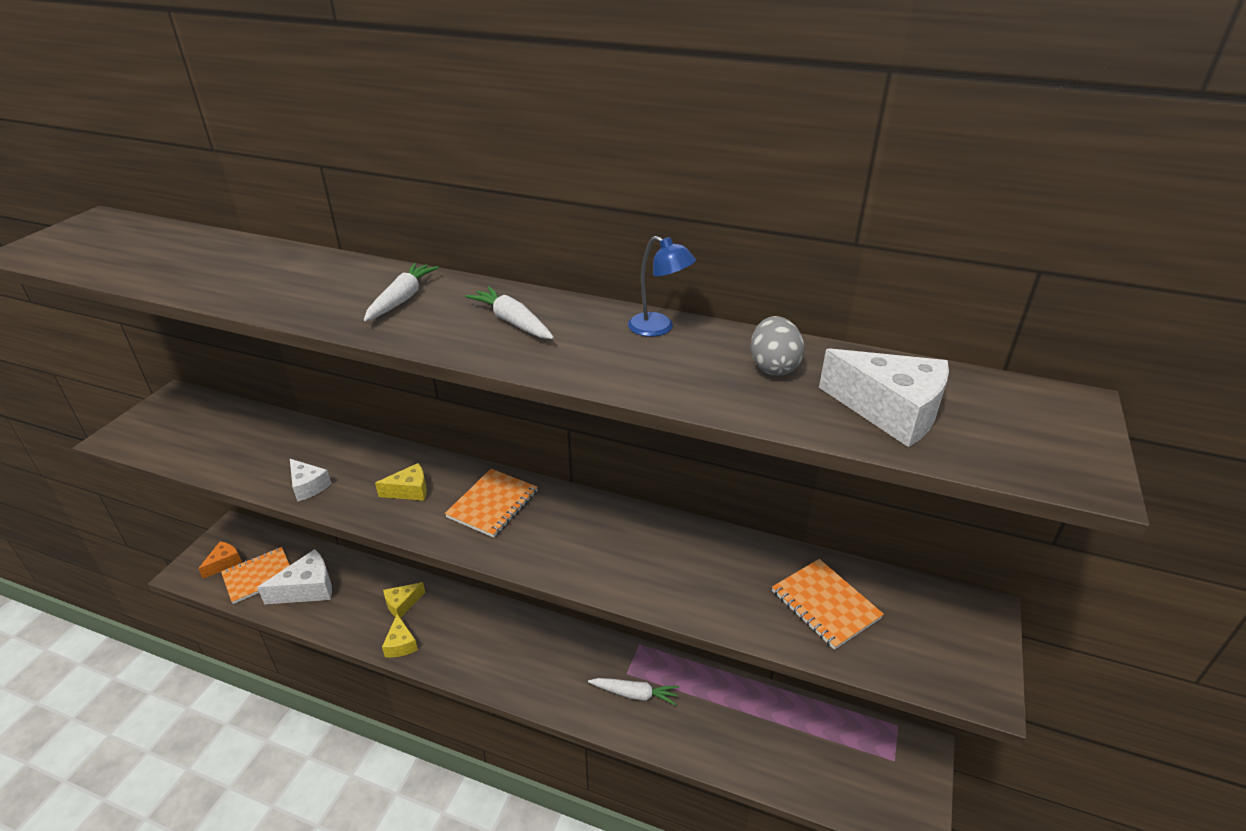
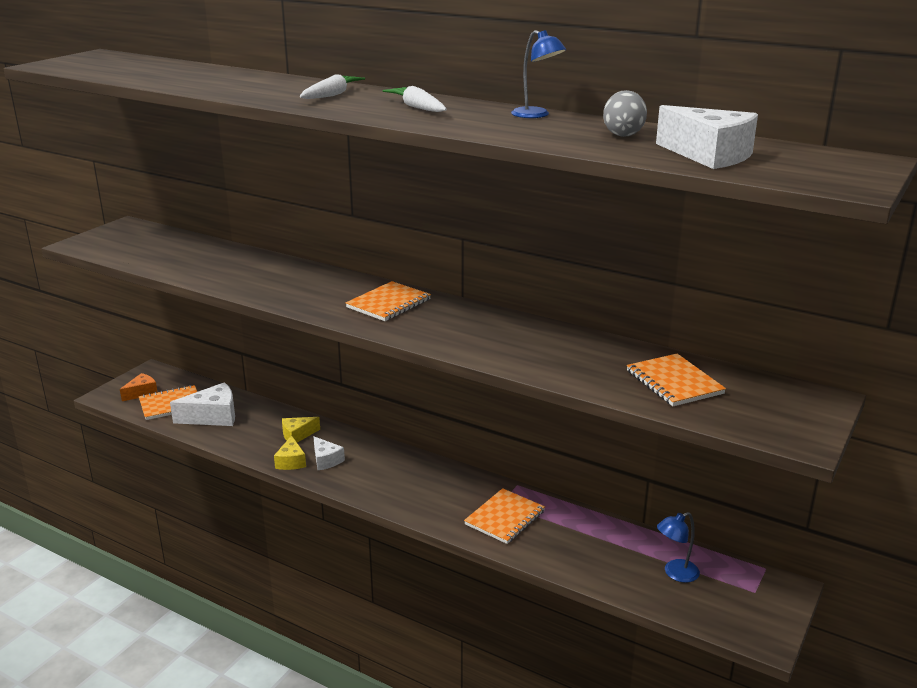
camera: 10 degrees right, 10 degrees down
white cheese [290,459,332,502] -> white cheese moved to [313,436,345,470]
yellow cheese [375,463,427,501] -> none
white carrot [588,678,679,705] -> orange notebook [464,488,545,544]
none -> blue lamp [657,512,700,583]

